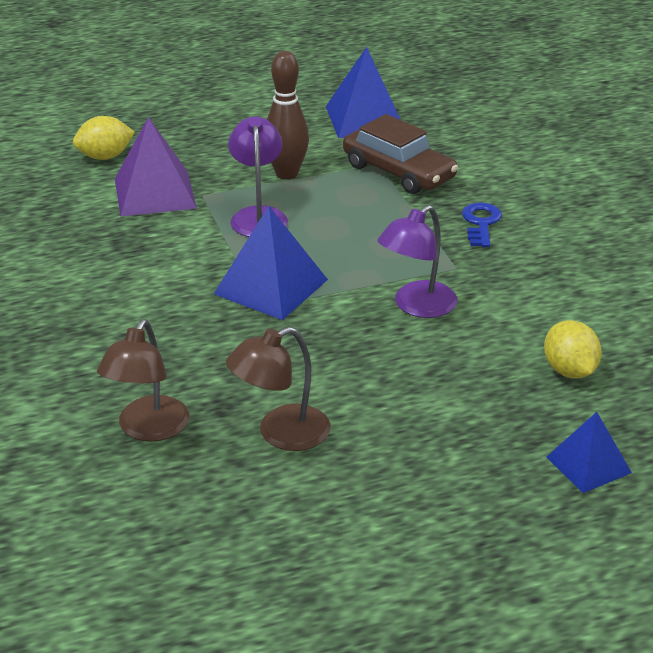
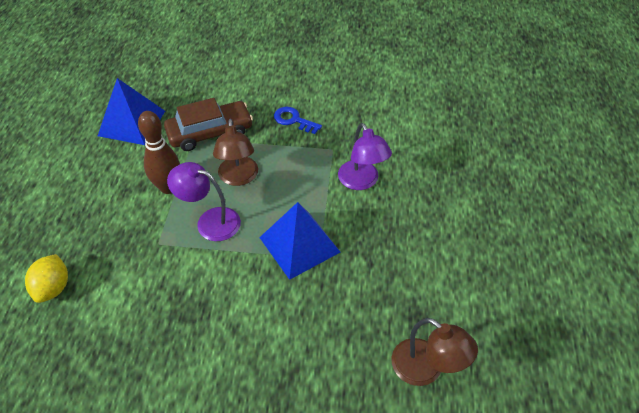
camera: 65 degrees left, 15 degrees up
purple pyramid [115,117,197,216] -> none
brown lamp [226,327,331,451] -> brown lamp moved to [213,119,258,186]
yellow lemon [544,320,602,379] -> none
blue pyramid [547,412,632,493] -> none

